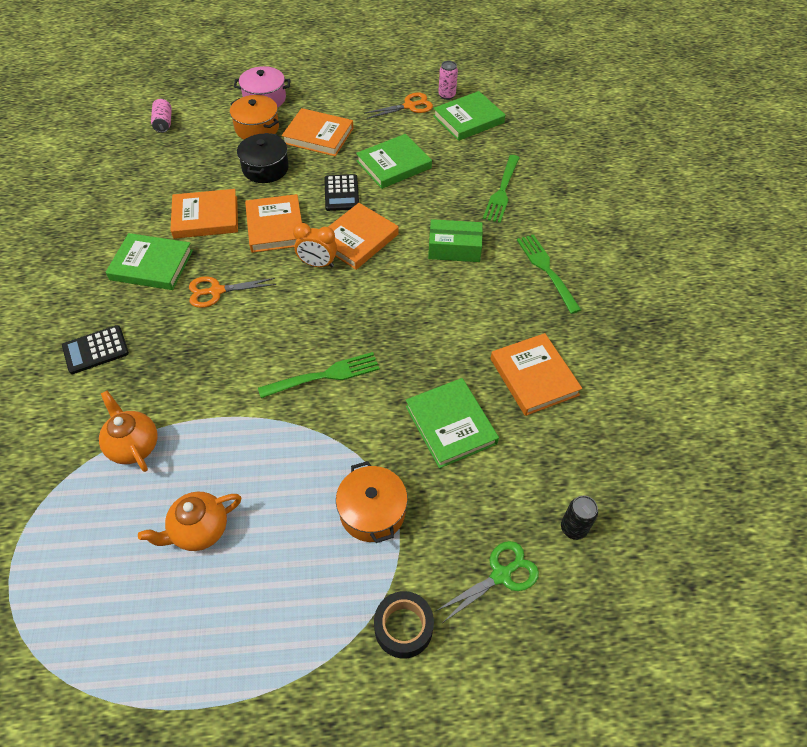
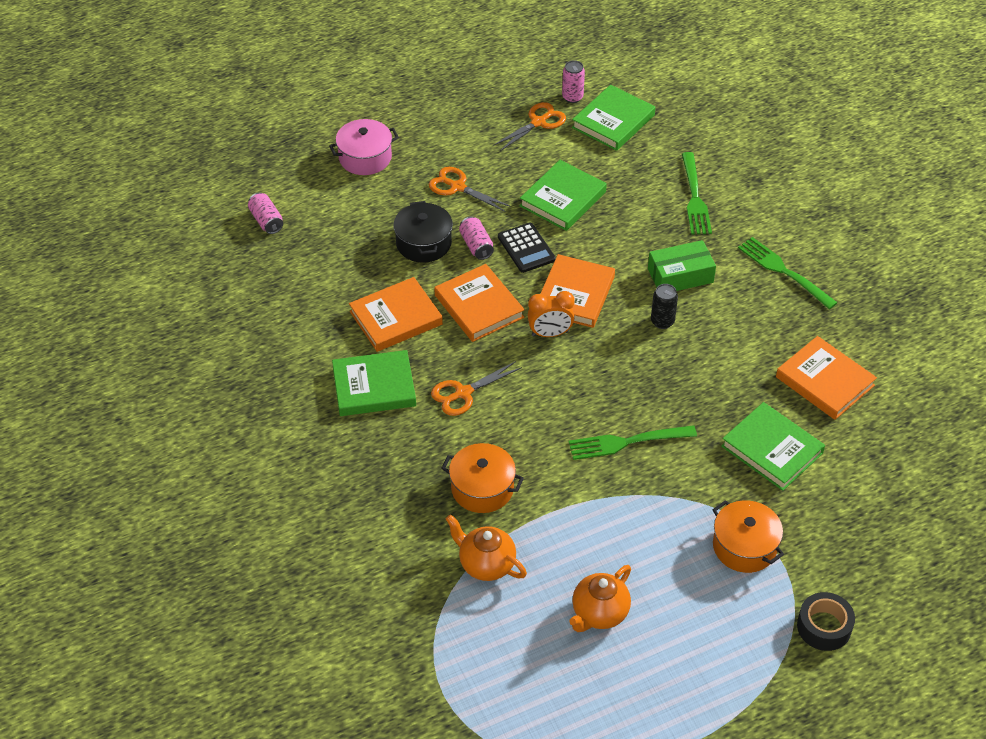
camera: 20 degrees left, 5 degrees down
black calculator [62,325,129,374] -> none
orange pot [230,95,279,139] -> orange pot moved to [441,443,524,513]
green fork [258,352,380,398] -> green fork turned 150 degrees counterclockwise [569,425,697,460]
orange book [282,108,353,156] -> orange scissors [429,167,511,211]
green scissors [436,541,539,622] -> none
black can [561,496,598,540] -> black can moved to [651,284,678,329]
none -> pink can [459,216,494,260]

